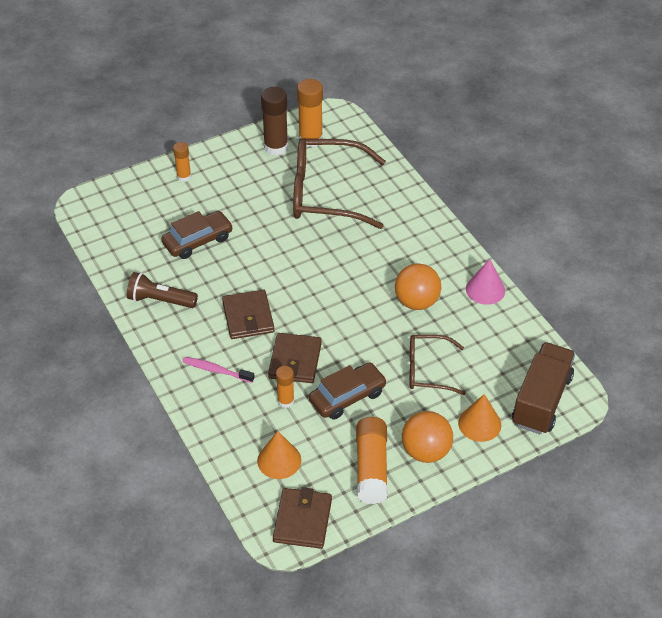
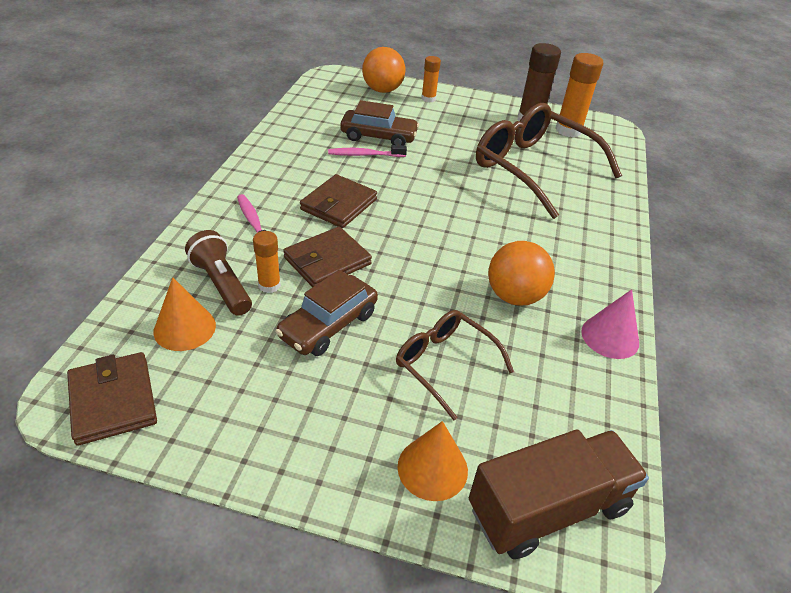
camera: 40 degrees right, 5 degrees down
brown flashlight [127,272,198,308] -> brown flashlight moved to [185,230,252,316]
brown wallet [273,487,332,549] -> brown wallet turned 75 degrees counterclockwise [67,352,157,446]
brown car [309,362,387,420] -> brown car turned 120 degrees clockwise [275,270,378,356]
orange glue stick [356,417,388,504] -> none
orange ball [402,411,453,463] -> orange ball moved to [362,47,406,93]
none -> pink toothbrush [328,145,407,157]

